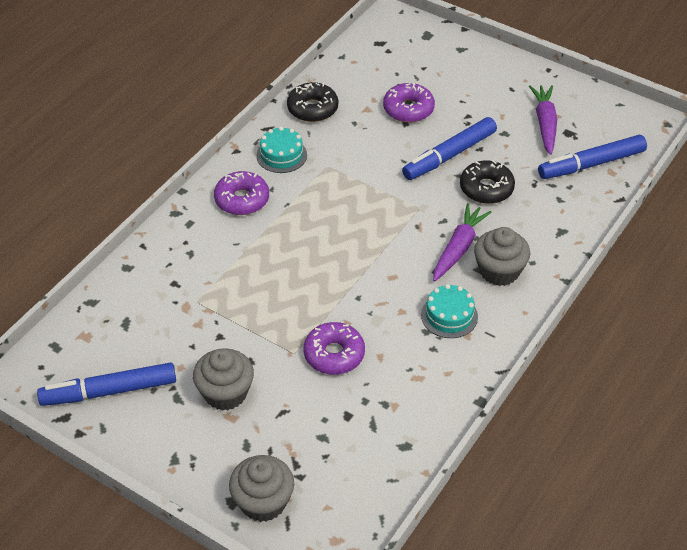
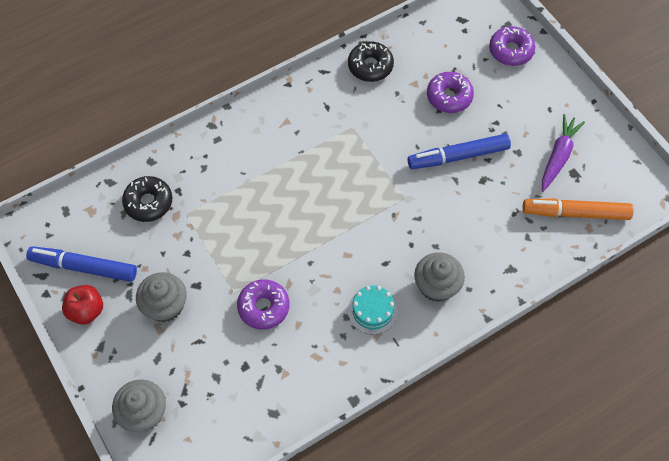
camera: 25 degrees right, 15 degrees up
purple donut [214,171,269,215] -> purple donut moved to [489,26,535,66]
turquoise cake [256,127,307,173] -> none
purple carrot [433,203,492,282] -> none
black donut [460,160,515,204] -> black donut moved to [122,176,172,222]
blue marker [538,135,647,179] -> orange marker [523,198,634,220]
none -> red apple [62,285,103,325]

